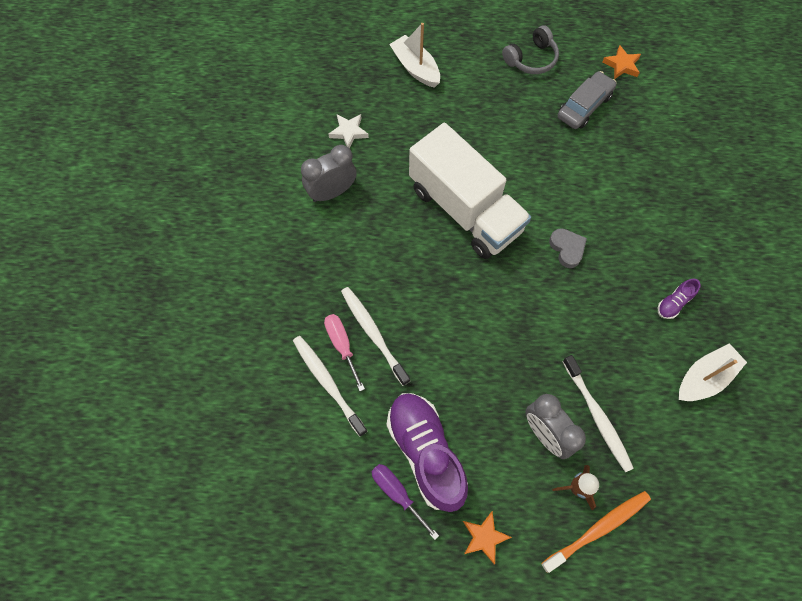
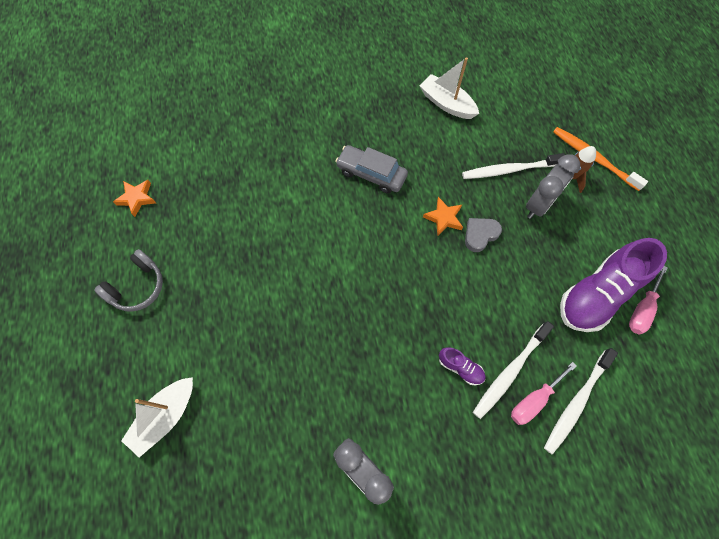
camera: 105 degrees left, 0 degrees up
white star [328,114,369,148] -> none
purple screwdriver [371,464,439,540] -> pink screwdriver [629,266,668,335]
white truck [409,123,531,259] -> none
orange star [463,511,512,564] -> orange star moved to [423,197,463,236]
grey headphones [502,25,559,74] -> grey headphones turned 90 degrees clockwise [94,249,163,312]
grey heart [549,228,587,268] -> grey heart moved to [465,218,502,252]
grey car [558,71,616,129] -> grey car moved to [335,145,408,194]
white toothbrush [562,355,634,472] -> white toothbrush turned 150 degrees counterclockwise [462,153,565,179]
purple shoe [658,278,701,319] -> purple shoe moved to [439,347,486,385]

